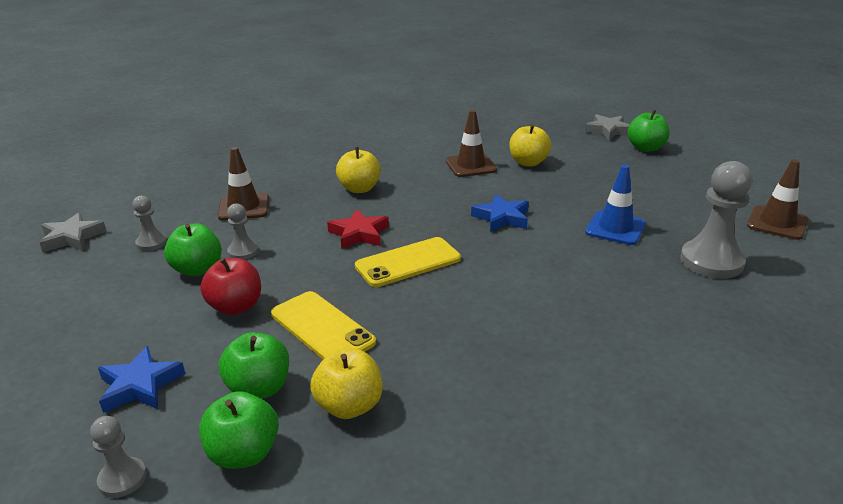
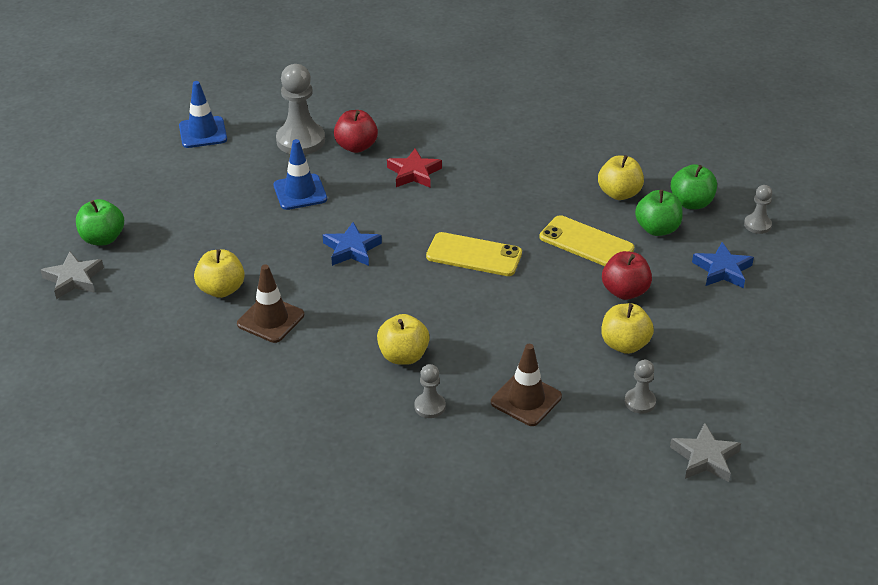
camera: 135 degrees left, 10 degrees up
green apple [164,223,222,276] -> yellow apple [601,303,654,354]
grey pawn [227,203,258,260] -> grey pawn moved to [414,364,446,418]
yellow phone [271,291,376,359] -> yellow phone turned 60 degrees counterclockwise [539,215,634,266]
red star [327,209,389,249] -> red star moved to [387,148,442,188]
brown traffic cone [747,160,808,240] -> blue traffic cone [179,81,227,148]
none -> red apple [334,110,378,153]

